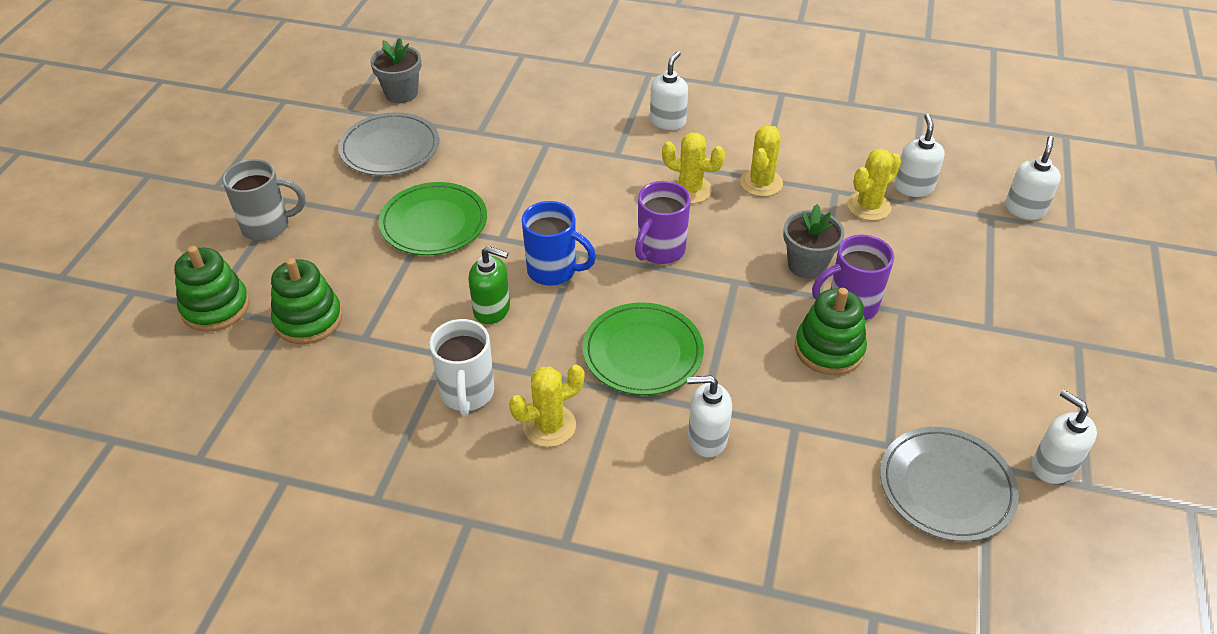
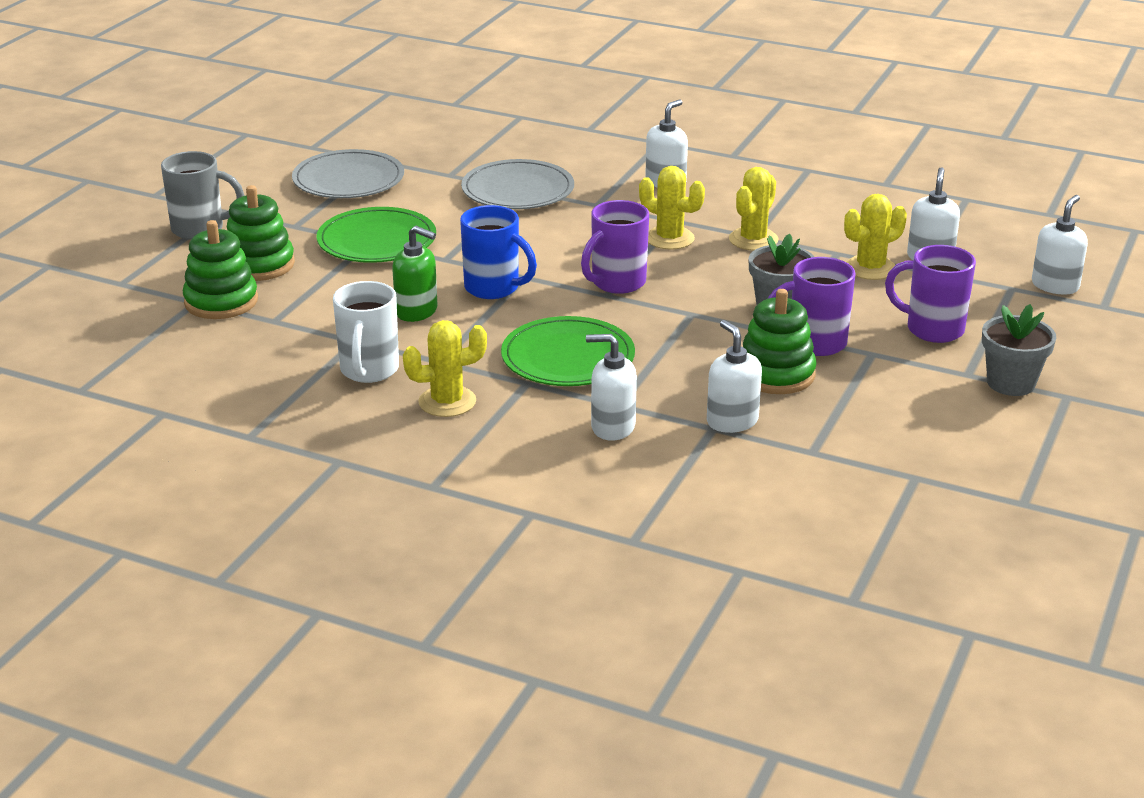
camera: 10 degrees right, 15 degrees down
green stacking toy [174,246,250,332] -> green stacking toy moved to [227,185,295,281]
grey flower pot [370,38,421,103] -> grey flower pot moved to [982,304,1056,396]
grey plate [880,427,1019,542] -> grey plate moved to [461,159,574,209]
white soap dispenser [1032,390,1097,484] -> white soap dispenser moved to [707,320,762,433]
none -> purple mug [885,245,976,343]

